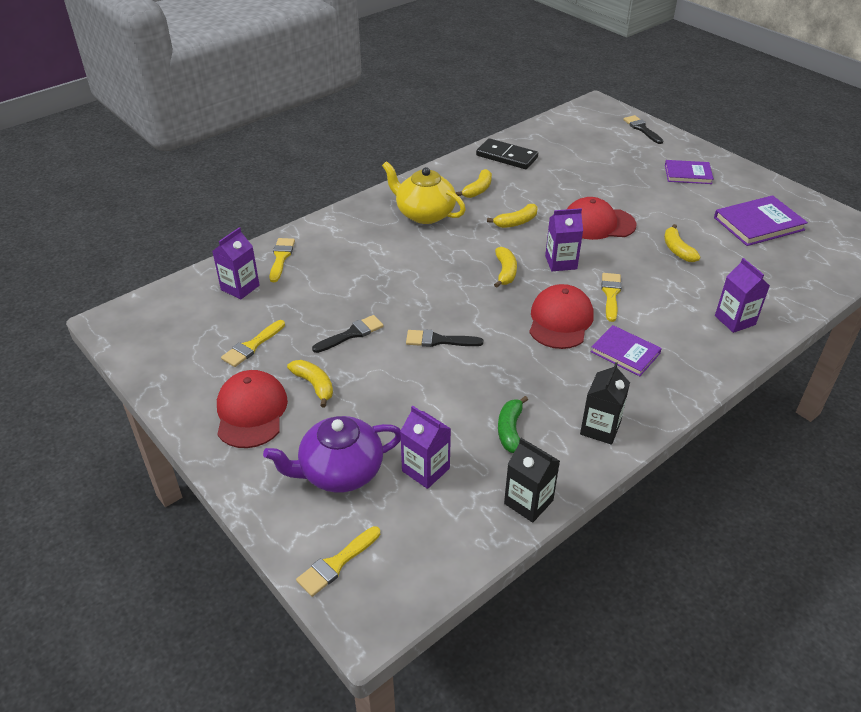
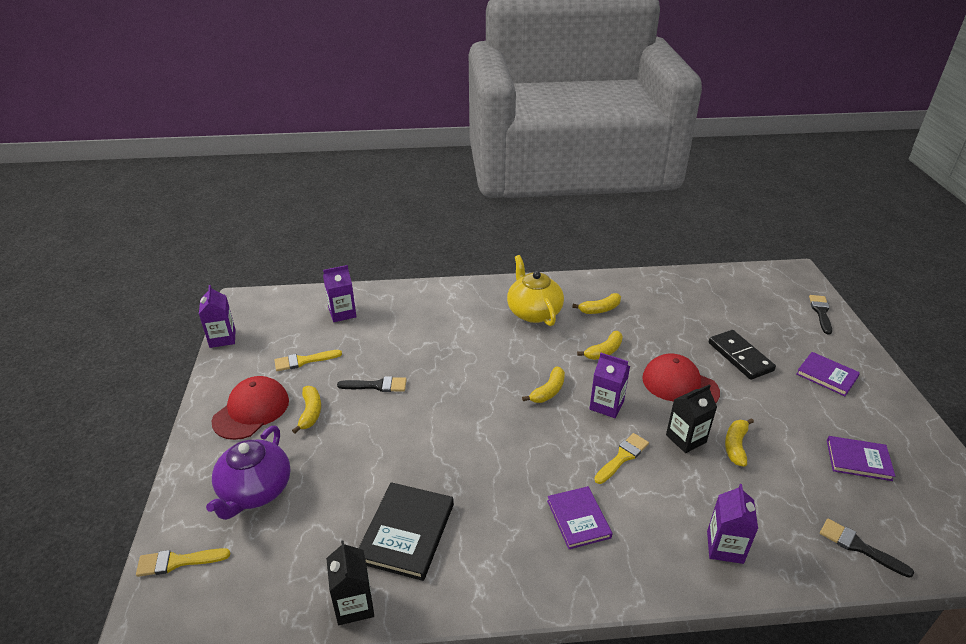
camera: 35 degrees right, 5 degrees down
purple teapot [263,416,401,493] -> purple teapot turned 90 degrees counterclockwise [206,426,290,520]
yellow brush [269,238,295,282] -> none
purple carton [400,406,451,489] -> purple carton moved to [199,285,236,348]
black brush [406,329,483,347] -> black brush moved to [820,519,914,578]
black domino [476,138,538,169] -> black domino moved to [709,330,776,380]
yellow banana [487,204,538,228] -> yellow banana turned 45 degrees counterclockwise [577,331,623,360]
green banana [498,396,528,453] -> black book [359,482,454,581]
red cap [529,284,593,349] -> none
black carton [580,362,630,445] -> black carton moved to [666,384,717,453]
purple book [714,195,808,246] -> purple book [827,436,895,481], size x0.66

